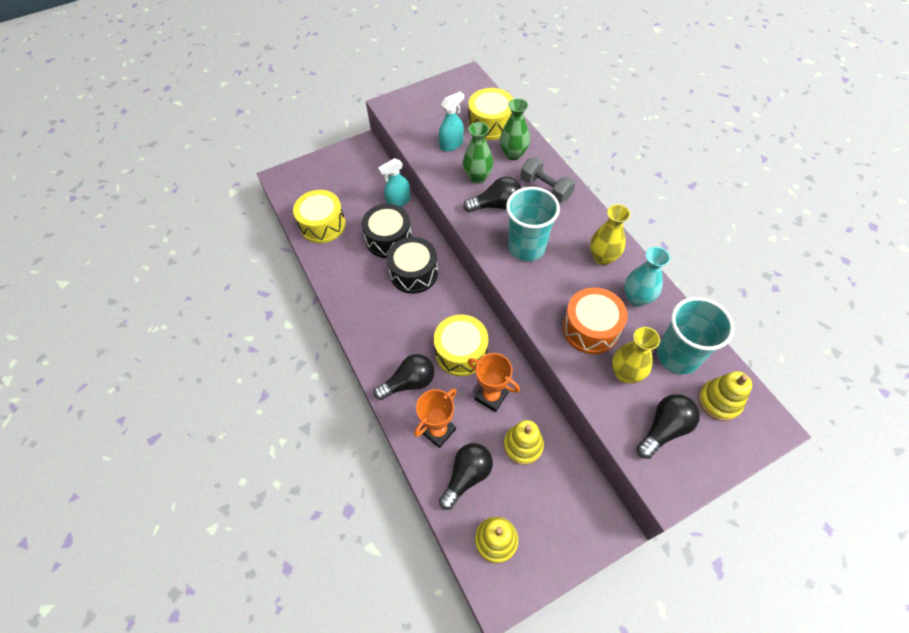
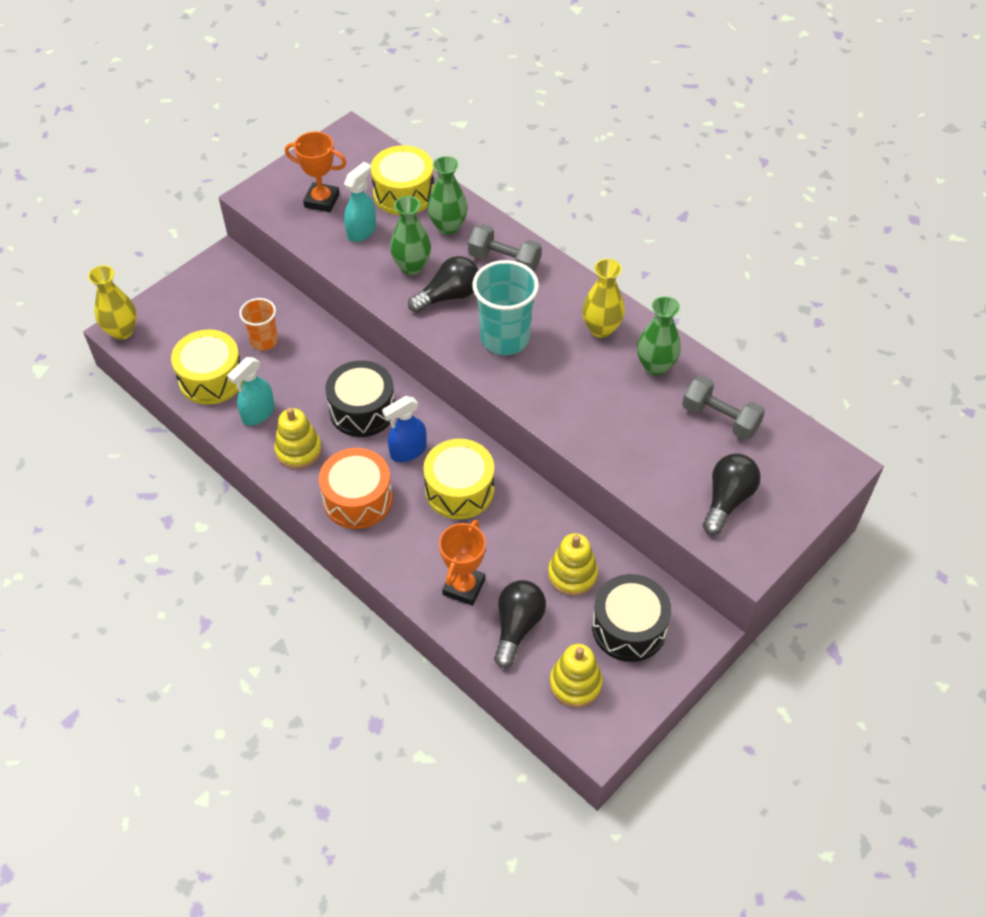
camera: 20 degrees left, 5 degrees down
black drum [362,204,412,258] -> black drum moved to [592,574,671,662]
black light bulb [374,354,434,400] -> none
turquoise spray bottle [378,158,411,207] -> turquoise spray bottle moved to [227,357,275,426]
orange trophy [468,353,520,412] -> orange trophy moved to [285,132,347,212]
orange drum [562,287,628,354] -> orange drum moved to [319,448,393,529]
yellow vase [612,327,660,383] -> yellow vase moved to [88,265,137,340]
turquoise vase [625,247,670,307] -> green vase [637,296,681,376]
turquoise cup [657,297,734,374] -> grey dumbbell [682,375,765,440]
yellow stacking toy [699,371,752,421] -> yellow stacking toy moved to [274,408,322,469]
none -> orange cup [239,298,278,351]
none -> blue spray bottle [382,396,427,462]

